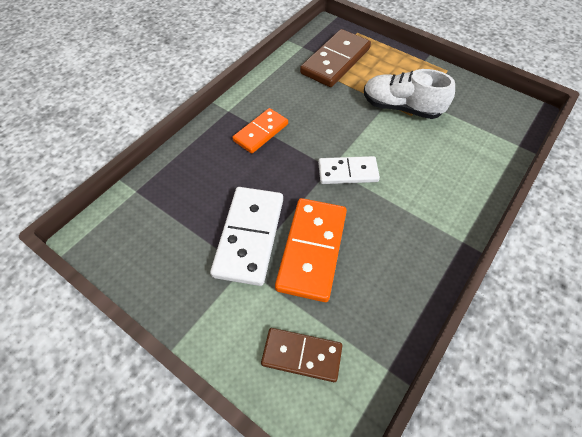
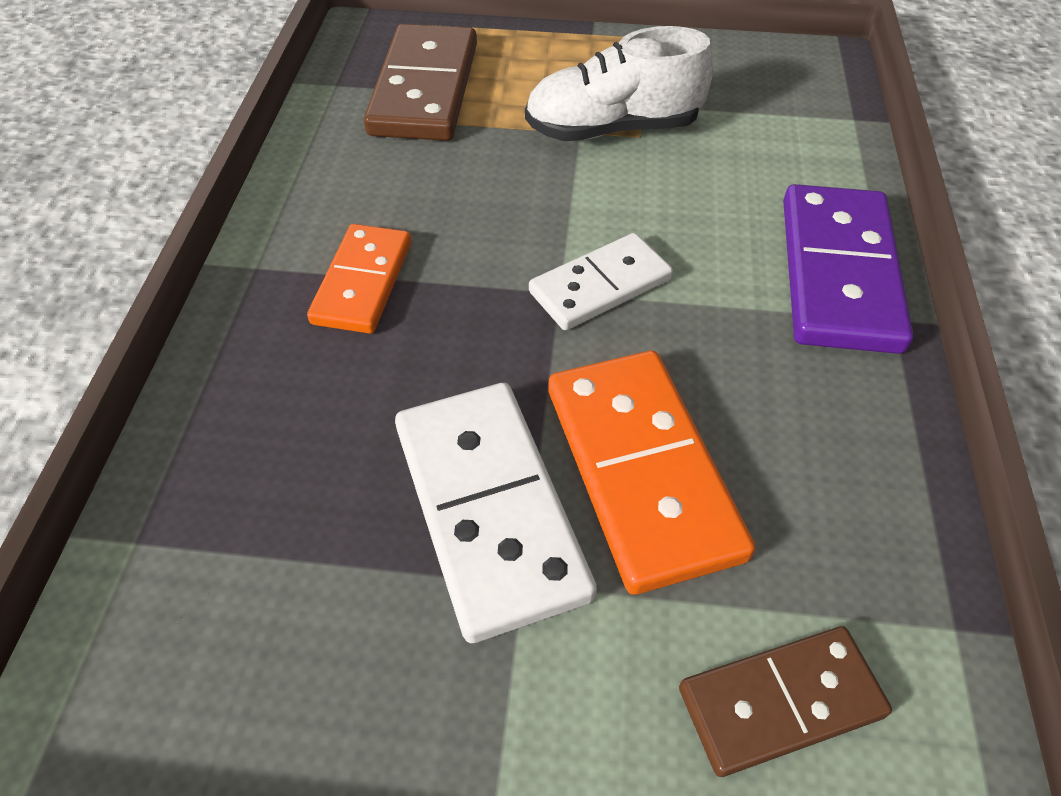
camera: 30 degrees left, 5 degrees down
none -> purple domino [783,184,913,354]

